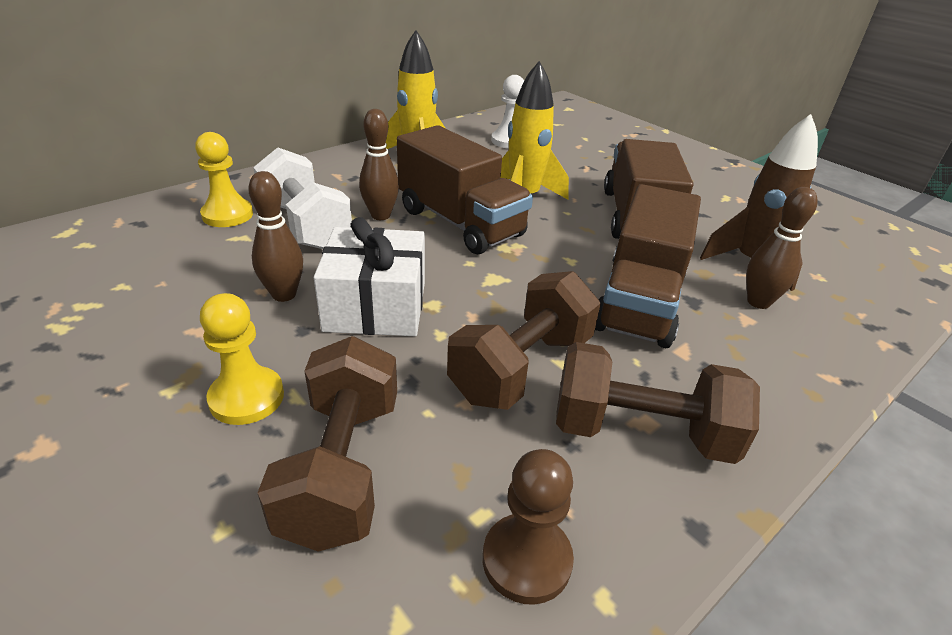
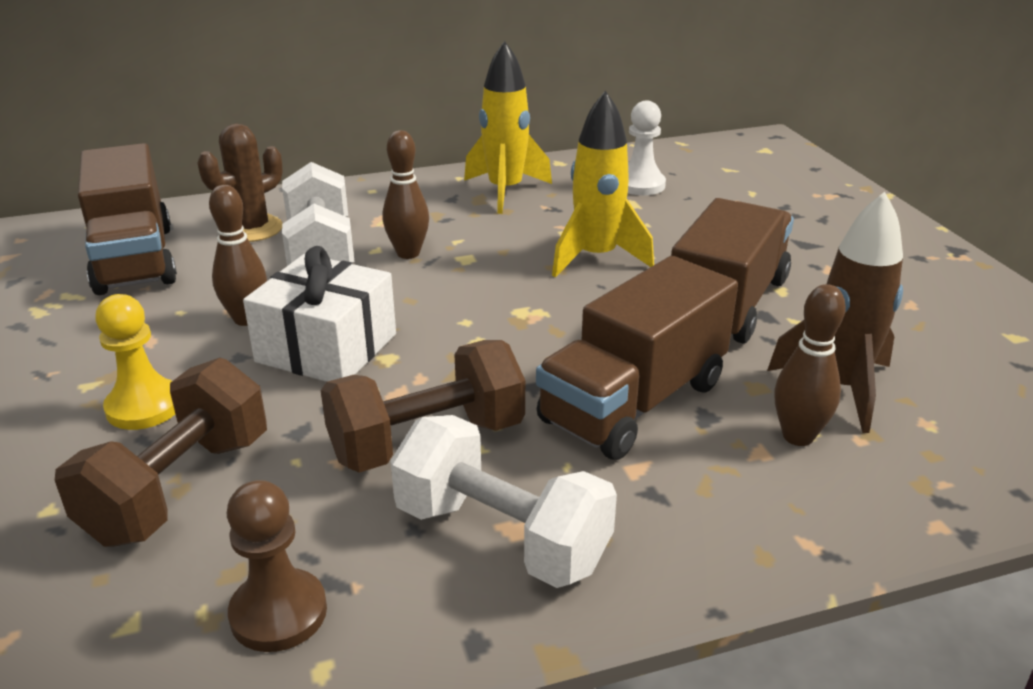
camera: 25 degrees right, 5 degrees down
yellow pawn [195,132,253,227] -> brown cactus [198,124,283,242]
brown truck [397,125,533,254] -> brown truck moved to [78,143,177,295]
brown dumbbell [556,342,760,464] -> white dumbbell [390,415,617,588]

